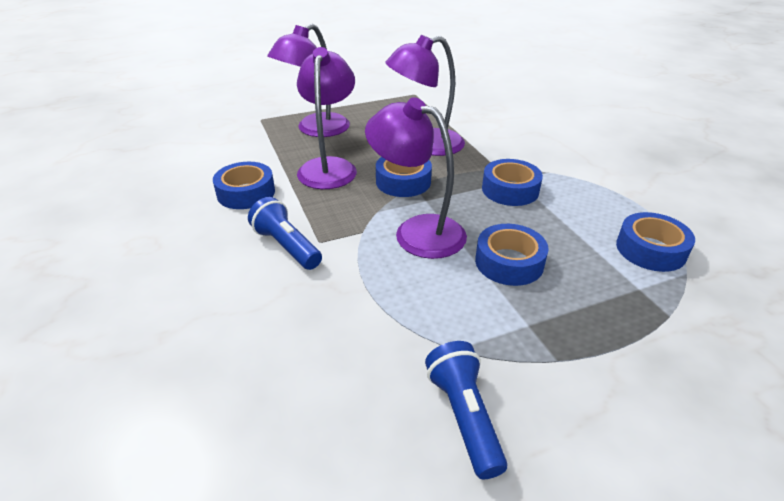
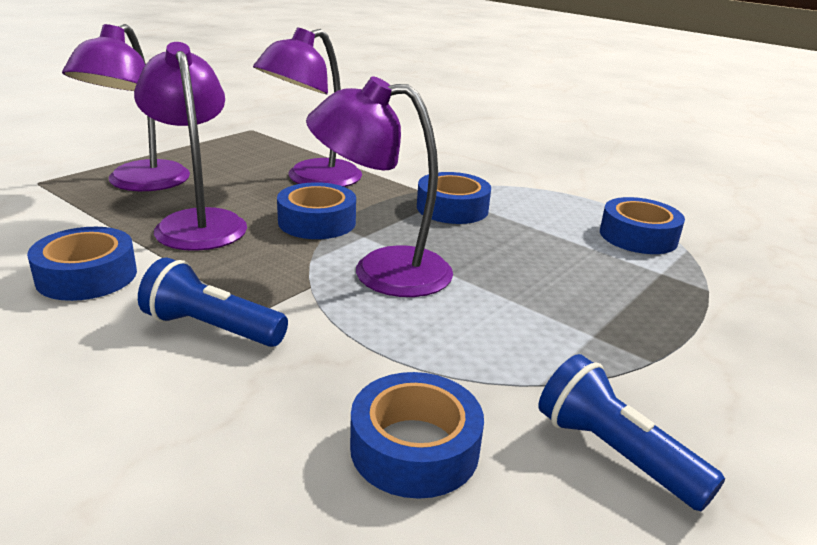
camera: 30 degrees left, 10 degrees down
blue tape [475,224,549,286] -> blue tape moved to [350,372,484,499]

